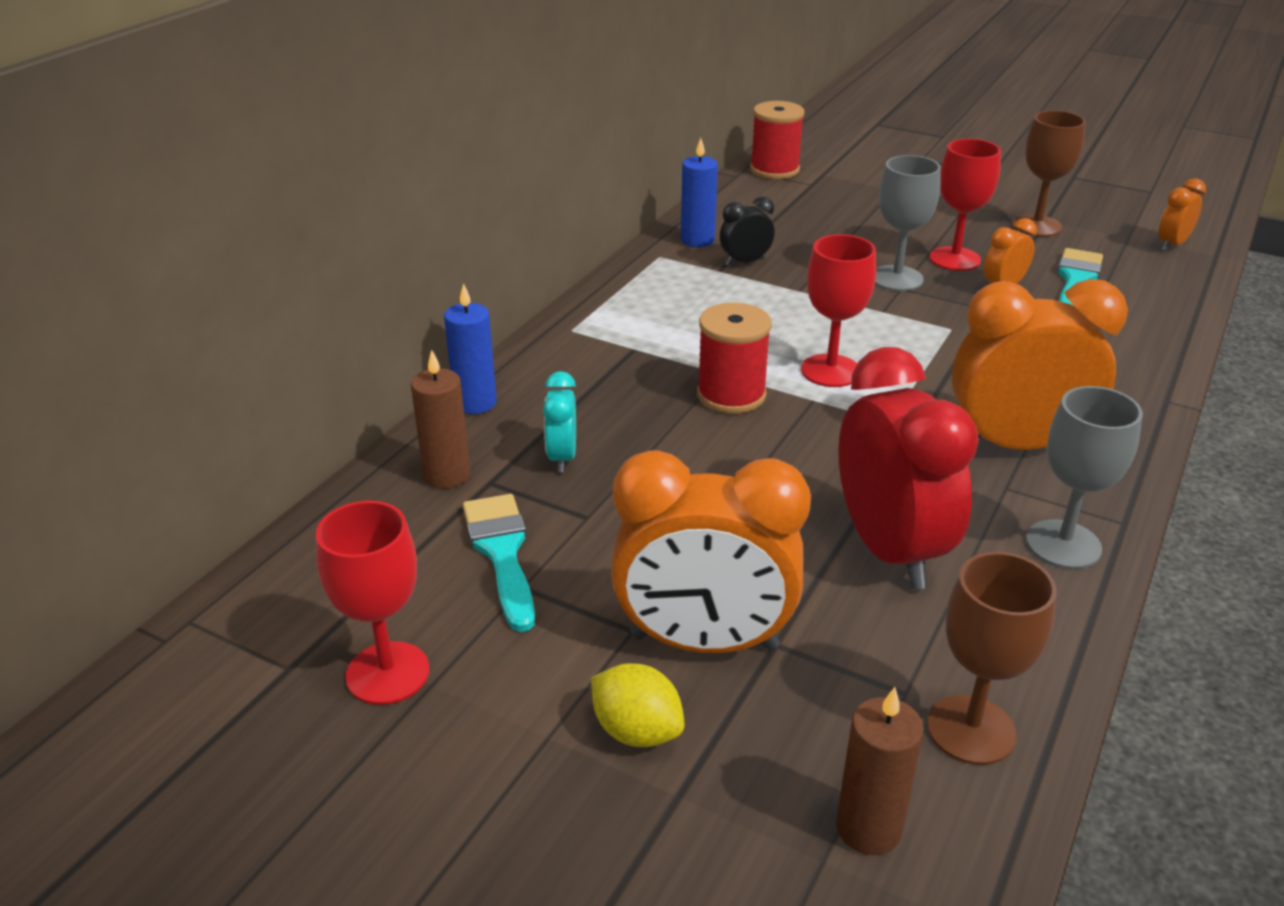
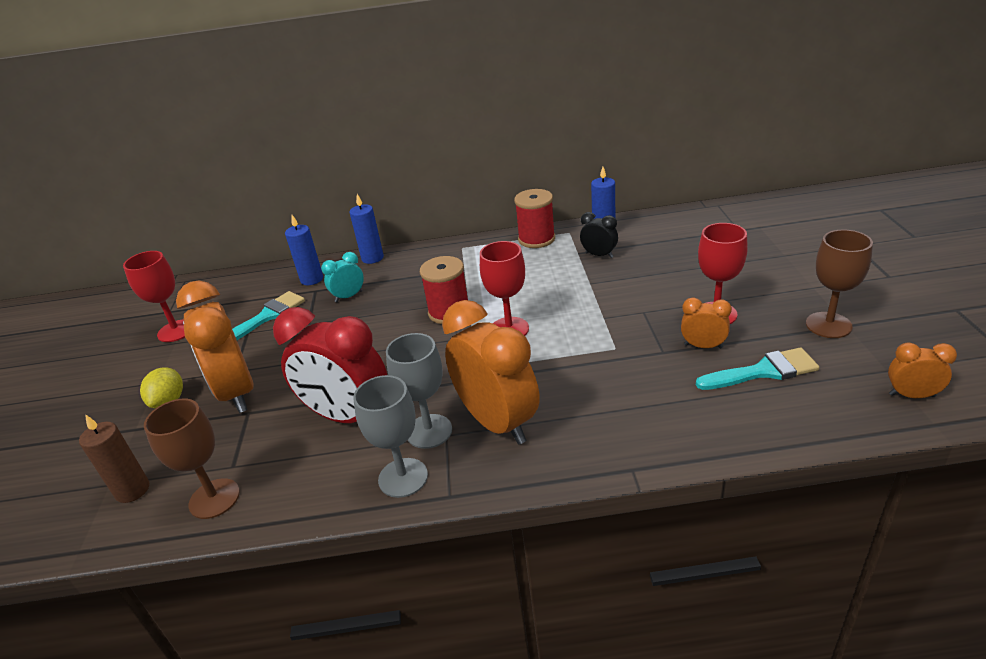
camera: 60 degrees right, 0 degrees up
brown candle [411,350,470,488] -> blue candle [285,215,323,285]
red spool [750,101,805,179] -> red spool moved to [514,189,555,248]
red clock [838,347,979,590] -> red clock turned 75 degrees clockwise [273,307,387,423]
grey goblet [875,155,941,291] -> grey goblet moved to [386,333,452,449]

